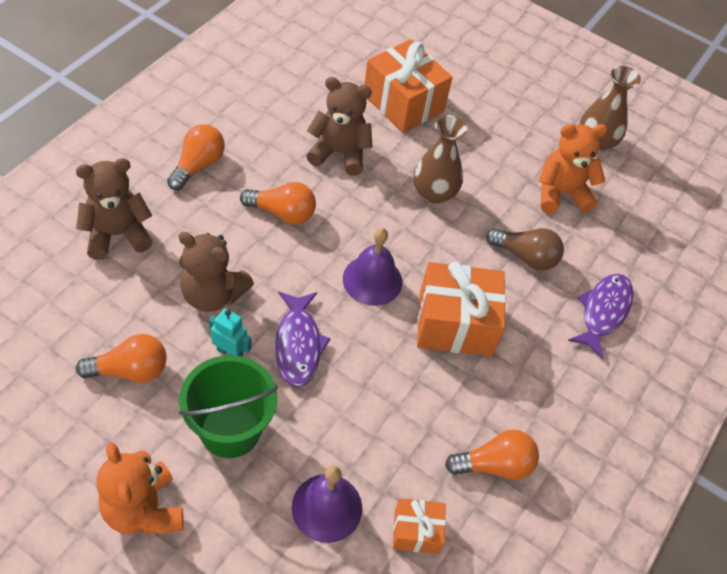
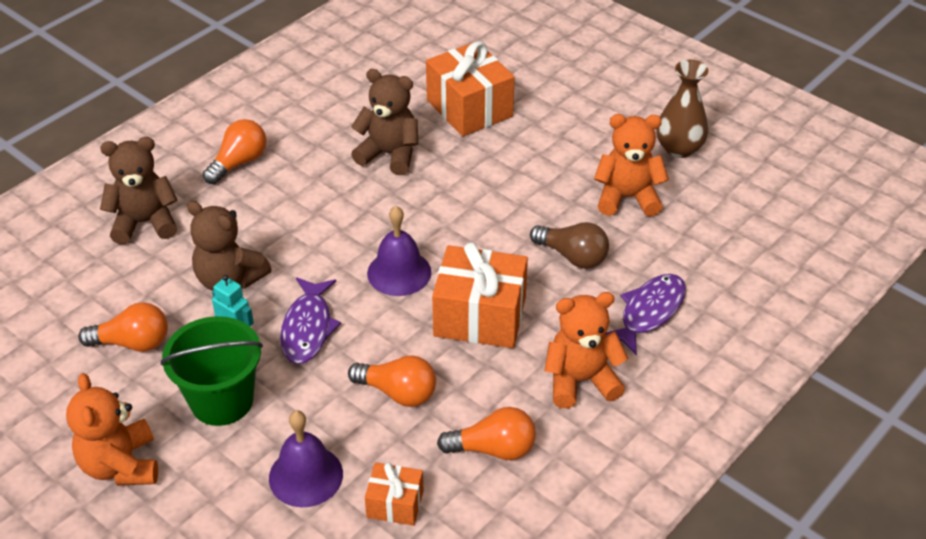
camera: 15 degrees right, 10 degrees down
orange light bulb [240,182,316,225] -> orange light bulb moved to [348,355,436,407]
brown vase [413,115,467,204] -> none
none -> orange teddy bear [544,292,629,409]

